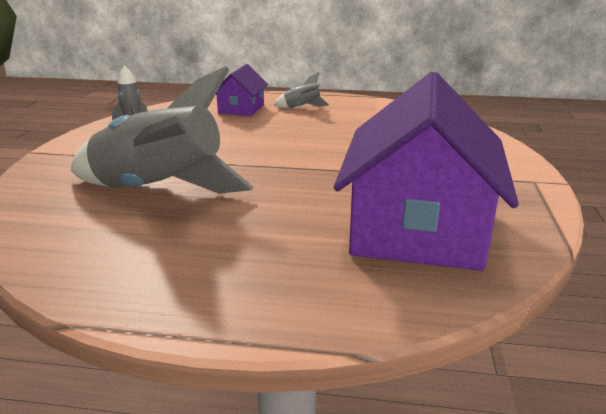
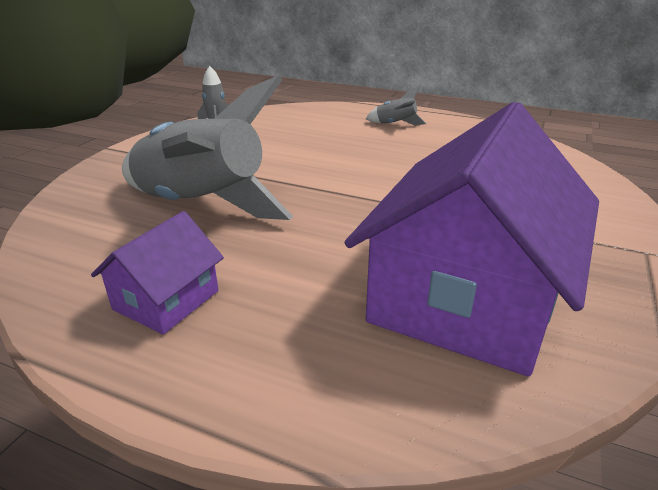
camera: 15 degrees right, 5 degrees up
purple house [217,64,268,116] -> purple house moved to [91,211,224,334]

